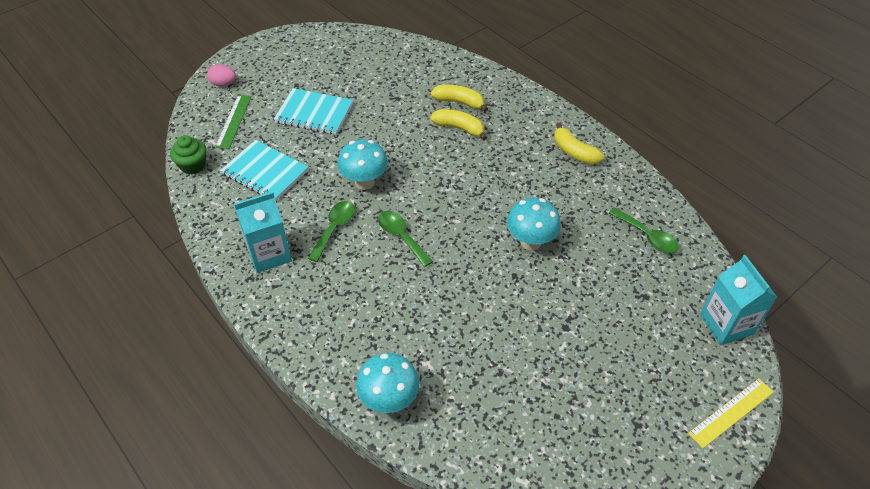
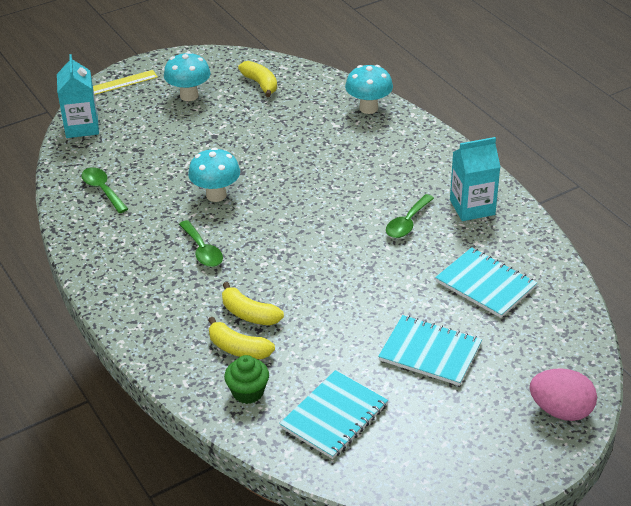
camera: 170 degrees left, 10 degrees down
green cupcake [170,135,206,174] -> green cupcake moved to [224,355,269,404]
pink egg [207,64,236,87] -> pink egg [530,368,597,421], size x1.61
green ruler [215,95,251,149] -> none
turquoise mushroom [337,139,388,190] -> turquoise mushroom moved to [164,52,210,101]
green spoon [378,211,433,267] -> green spoon moved to [179,220,223,267]
yellow banana [554,123,605,165] -> yellow banana moved to [238,61,277,97]
none -> turquoise notebook [279,370,388,459]

